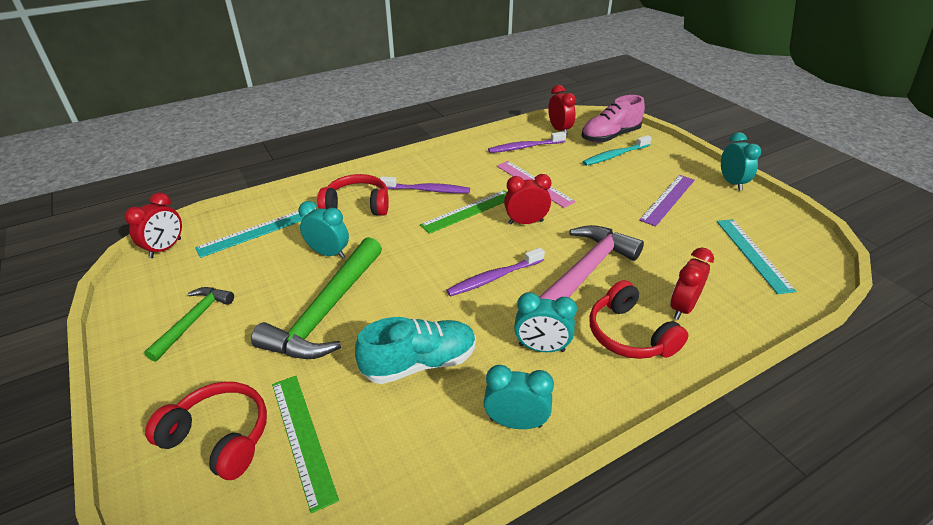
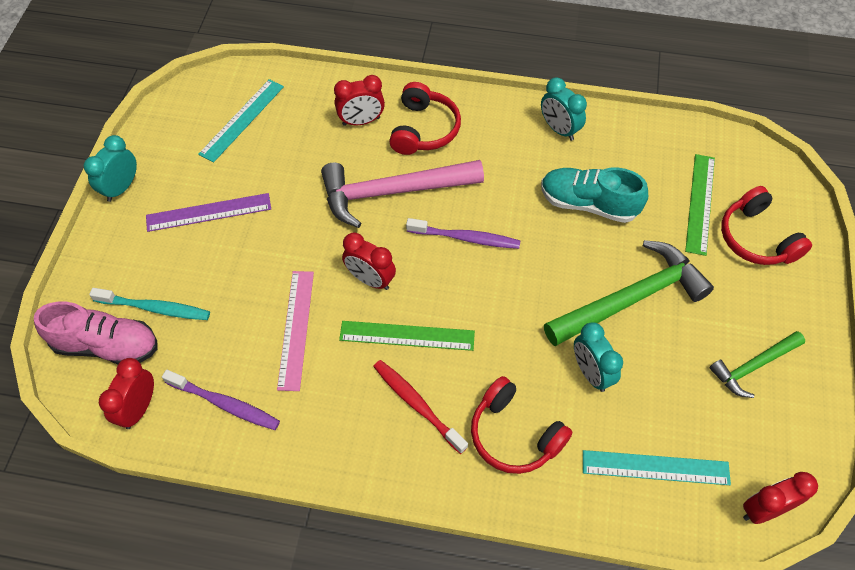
camera: 140 degrees left, 20 degrees up
purple toothbrush [380,176,470,193] -> red toothbrush [373,360,468,454]
turquoise clock [514,292,577,352] -> none

